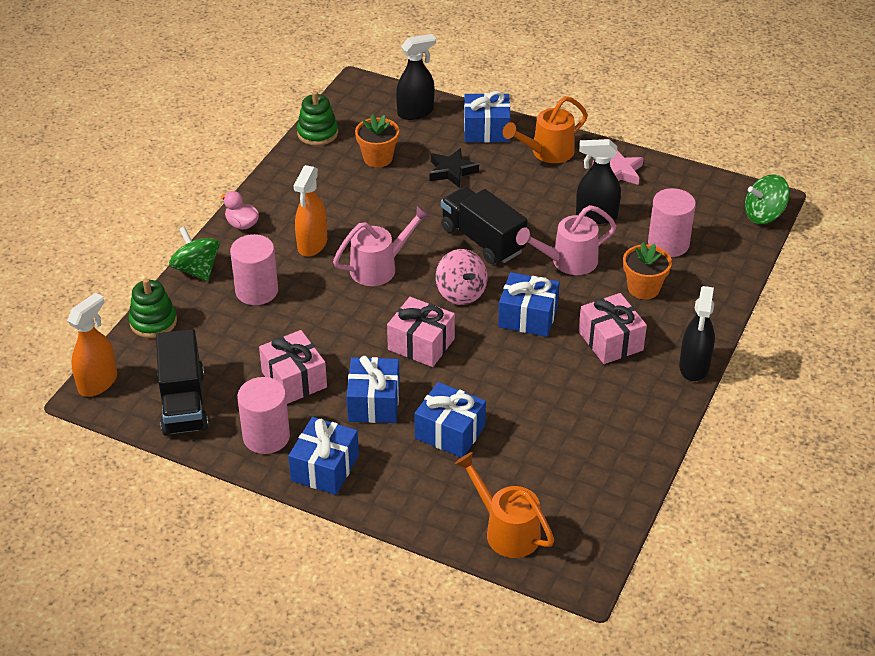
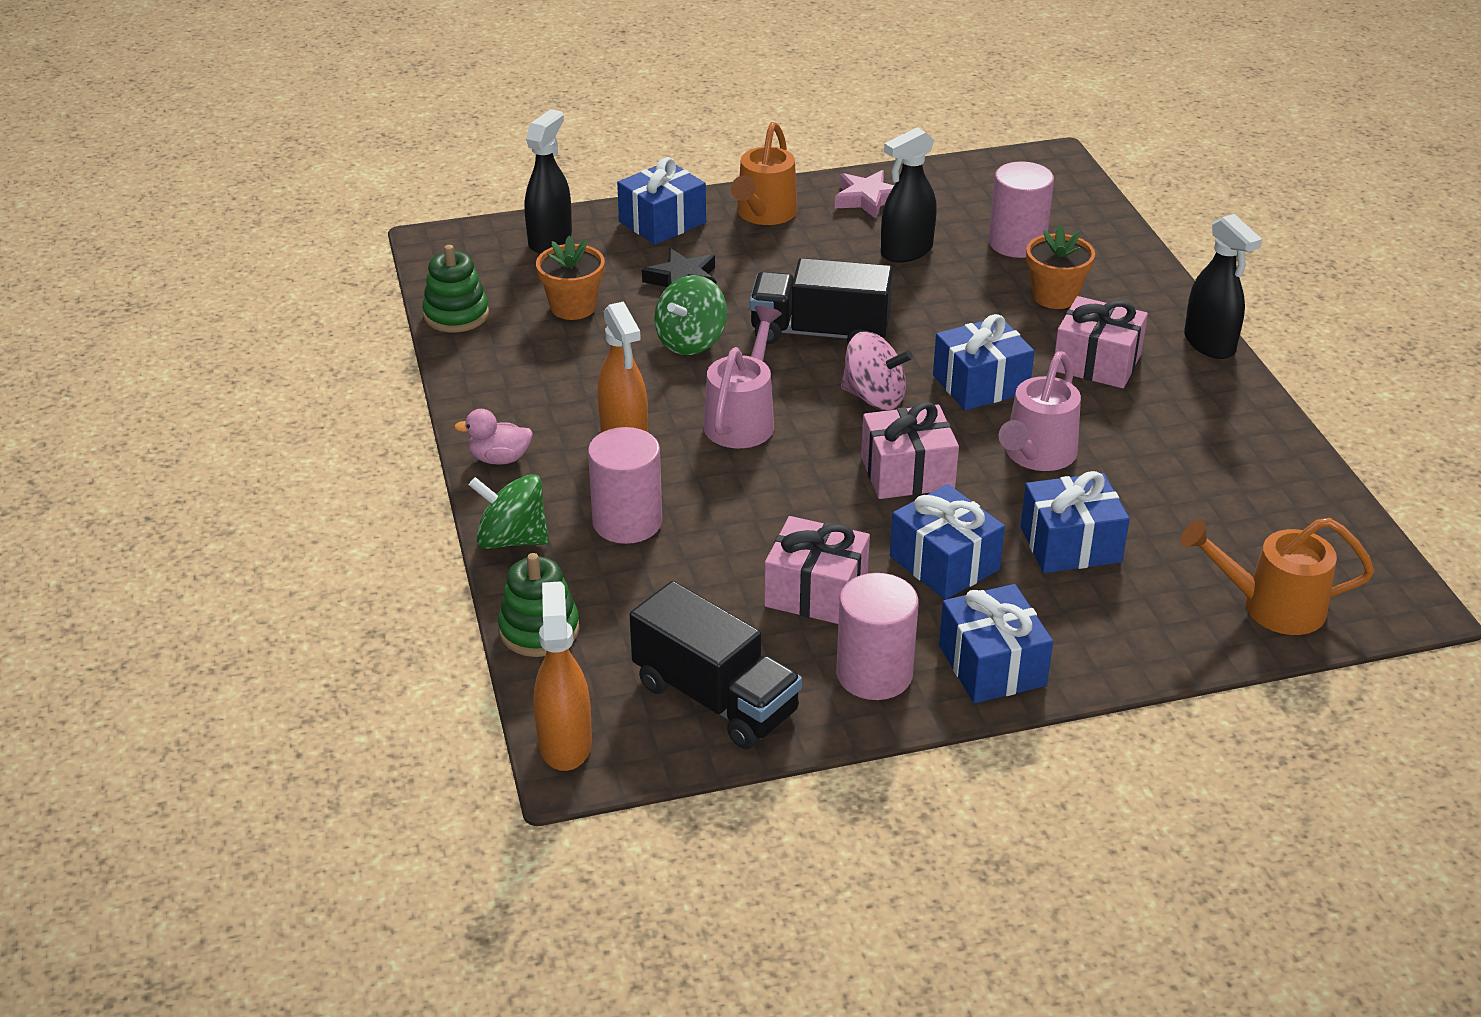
camera: 40 degrees left, 5 degrees down
pink watering can [516,205,616,275] -> pink watering can moved to [999,352,1081,471]
green spinning top [745,174,790,224] -> green spinning top moved to [654,275,727,355]

